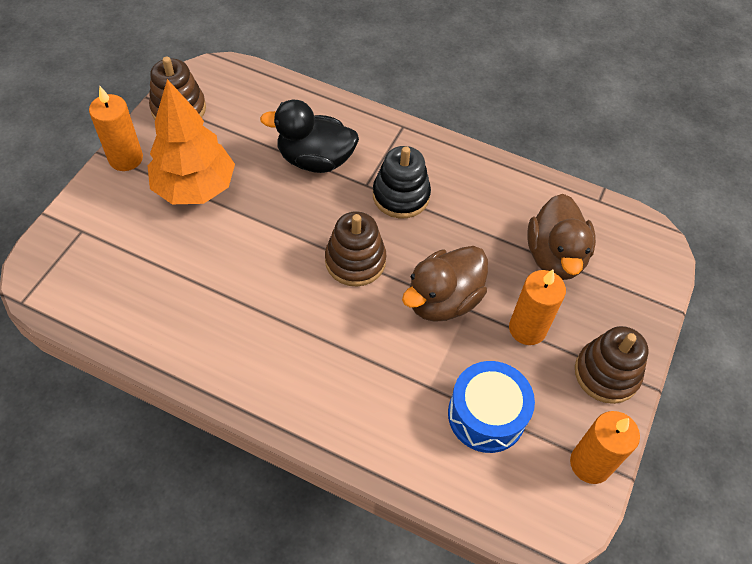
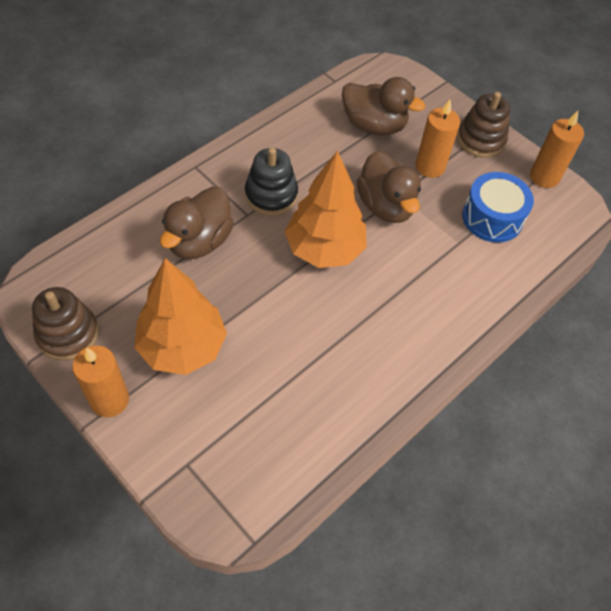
camera: 70 degrees left, 0 degrees up
black duck [260,100,359,173] -> brown duck [160,187,234,259]
brown stacking toy [325,211,386,287] -> orange tree [285,150,367,268]

